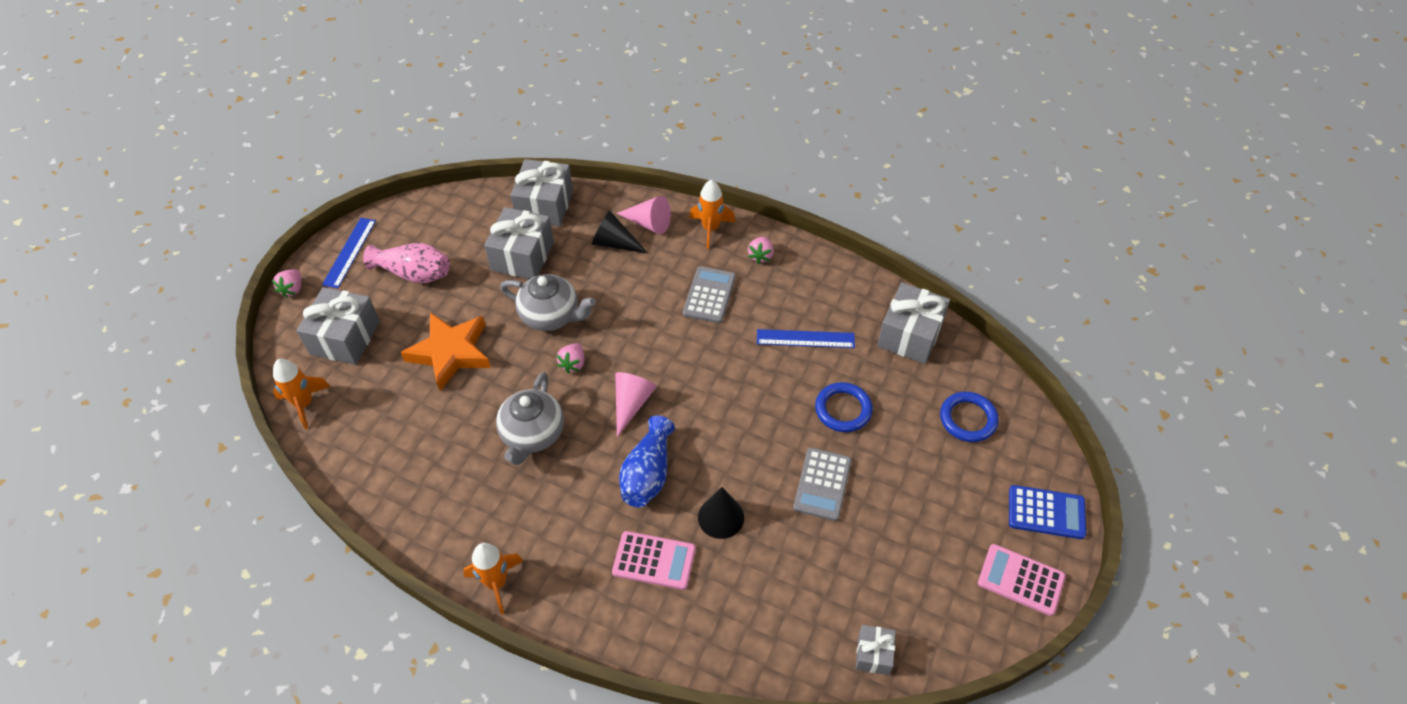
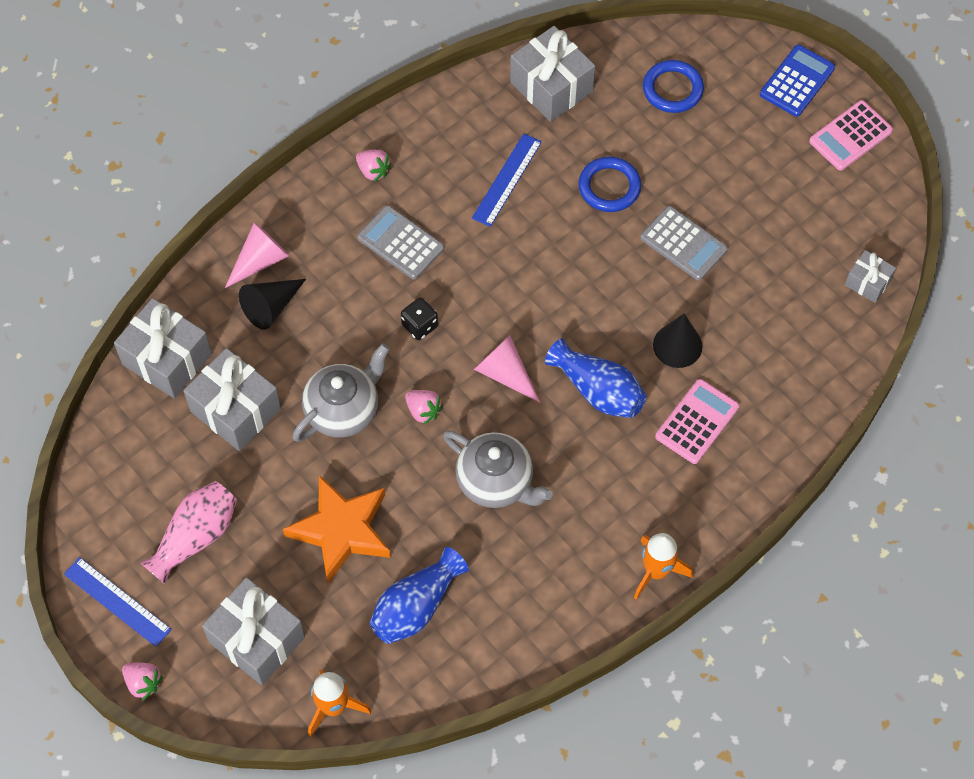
camera: 65 degrees left, 10 degrees up
orange rocket [689,180,735,249] -> none
none -> blue vase [369,547,469,644]
none -> black dice [401,298,438,340]

